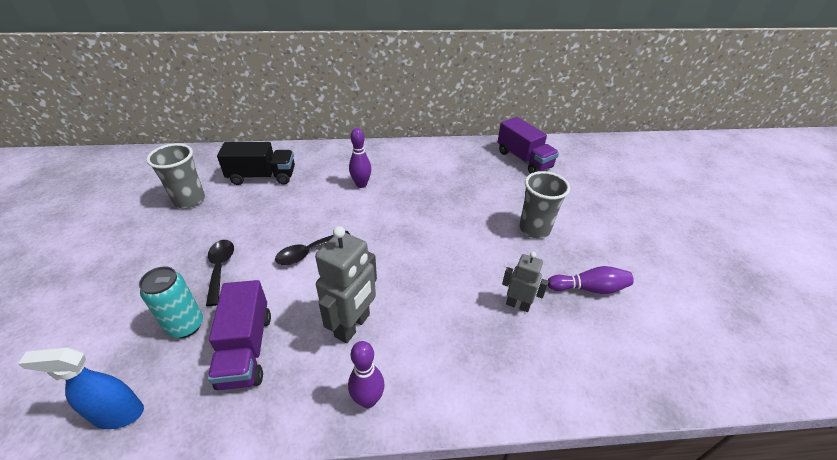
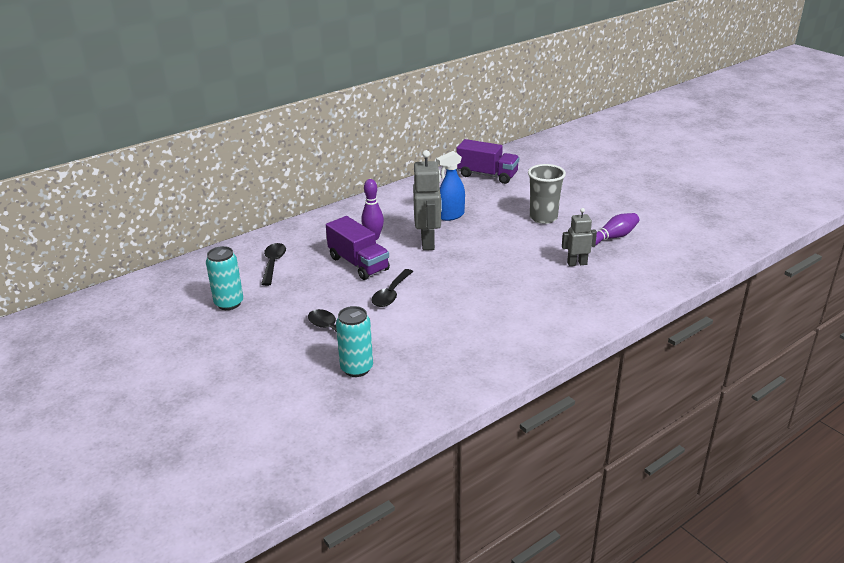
camera: 30 degrees left, 10 degrees down
blue spray bottle [18,347,144,429] -> blue spray bottle moved to [436,151,465,221]
grey cup [146,143,205,209] -> turquoise can [206,246,243,310]
purple truck [208,280,271,390] -> purple truck moved to [326,216,390,280]
black truck [217,142,295,185] -> black spoon [261,243,286,286]
grey robot [315,226,377,343] -> grey robot moved to [413,150,442,250]
purple bowling pin [348,341,385,408] -> none

